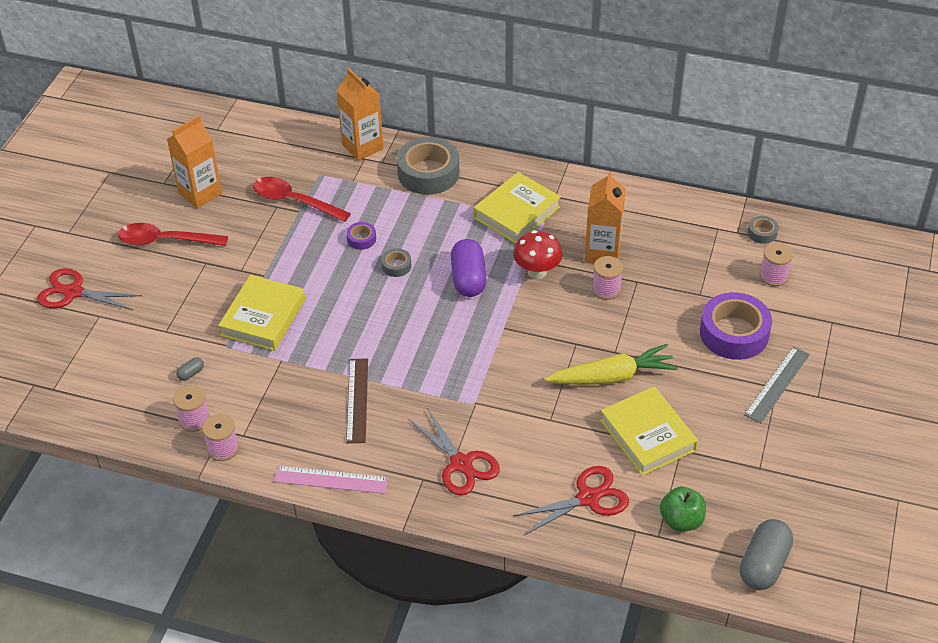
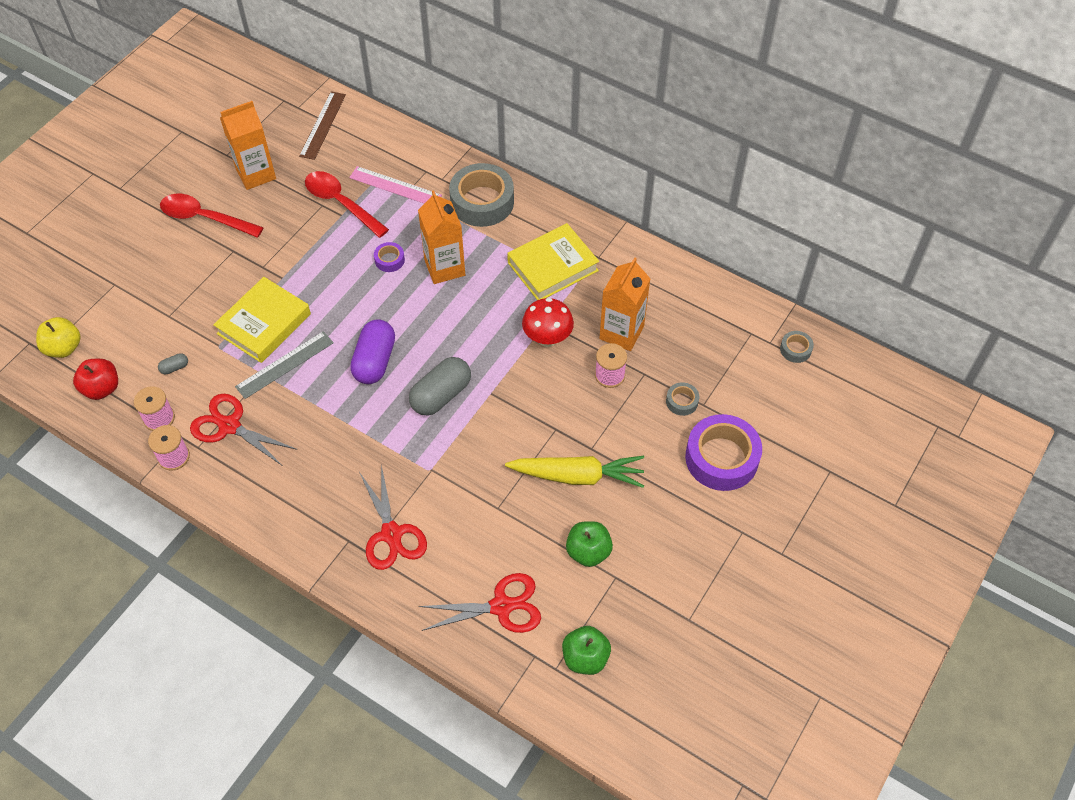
camera: 15 degrees right, 10 degrees up
red scissors [37,268,142,310] -> red scissors moved to [190,394,297,466]
pink ruler [274,466,388,494] -> pink ruler moved to [349,166,442,203]
orange carton [336,68,383,161] -> orange carton moved to [418,190,465,284]
brown ruler [346,358,368,443] -> brown ruler moved to [299,91,346,160]
grey tape [381,248,412,277] -> grey tape moved to [666,382,699,416]
purple capsule [451,239,487,297] -> purple capsule moved to [350,319,395,384]
yellow book [600,386,698,476] -> green apple [566,521,613,567]
grey capsule [740,519,793,590] -> grey capsule moved to [409,357,471,416]
grey ruler [744,346,810,423] -> grey ruler moved to [235,331,334,399]
pink spool [759,243,793,286] -> none
none -> yellow apple [36,317,81,358]
none -> red apple [73,359,118,400]

